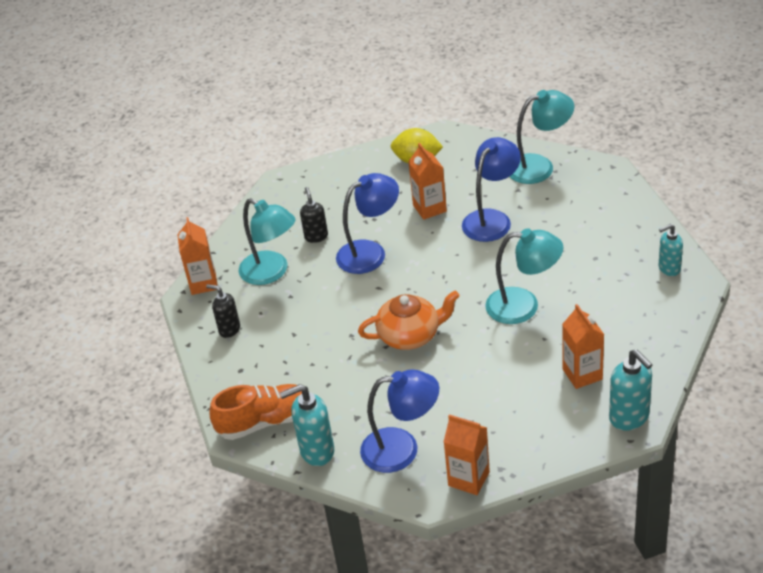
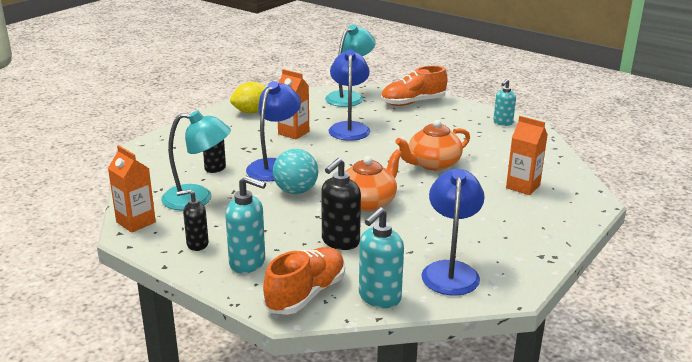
camera: 40 degrees left, 15 degrees down
blue lamp [360,369,439,473] -> blue lamp turned 45 degrees counterclockwise [421,169,485,295]
orange carton [444,414,490,495] -> none
turquoise lamp [485,228,563,324] -> orange teapot [395,120,470,171]
turquoise soap dispenser [609,349,653,431] -> turquoise soap dispenser moved to [225,176,266,274]
none -> turquoise ball [273,149,318,194]
none -> black soap dispenser [321,158,361,250]
none -> orange shoe [381,66,448,106]

